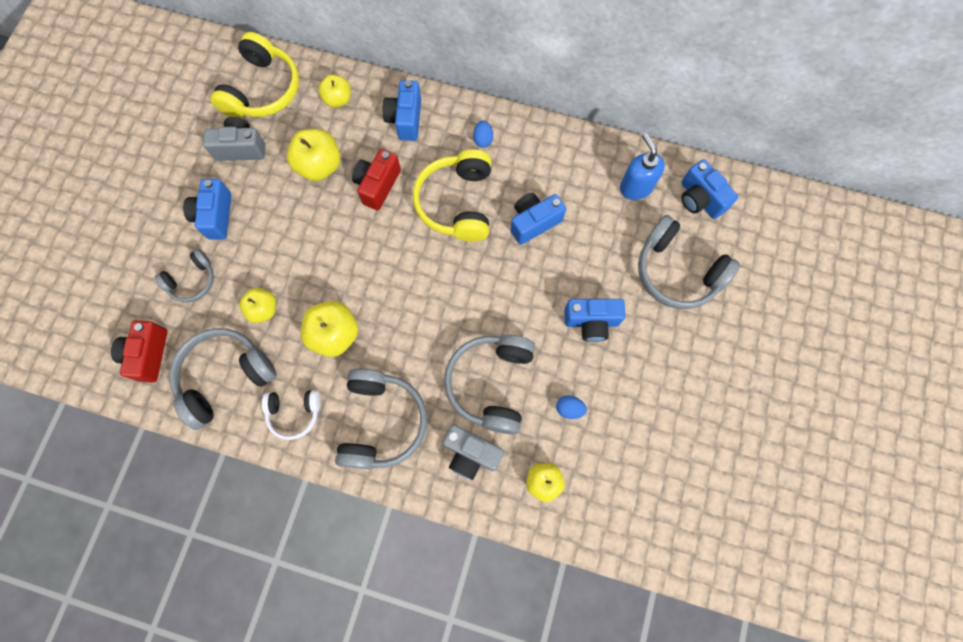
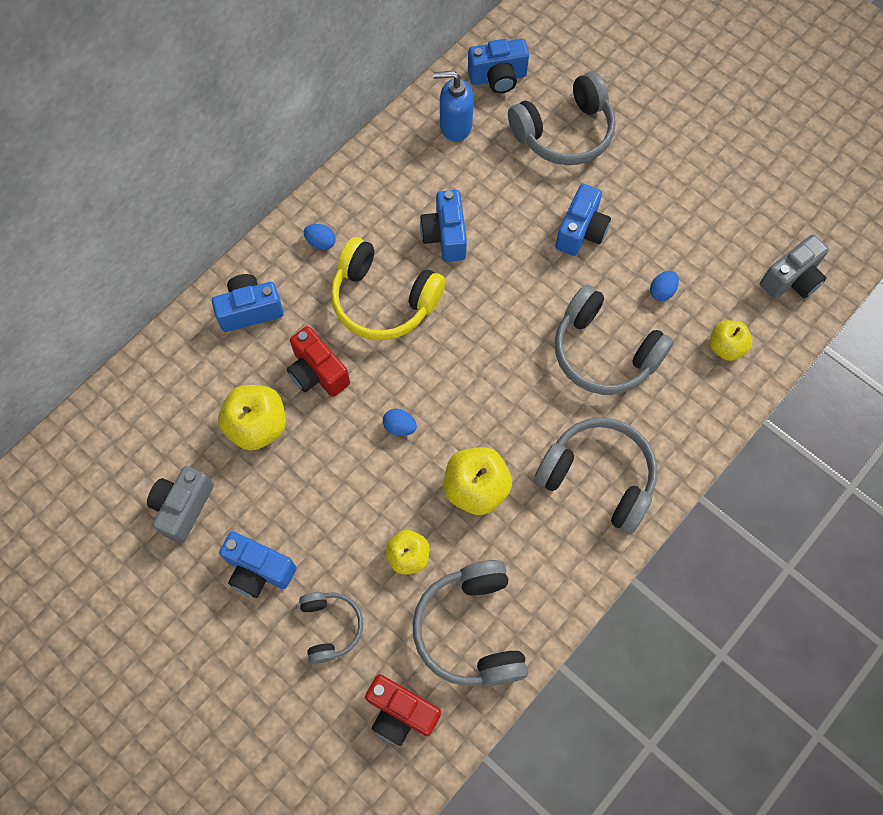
camera: 65 degrees left, 5 degrees down
yellow headphones [211,32,299,118] -> none
white headphones [262,390,321,440] -> none
yellow apple [318,75,351,108] -> none
blue camera [383,80,421,141] -> blue camera turned 135 degrees clockwise [212,274,284,332]
grey camera [442,425,504,480] -> grey camera moved to [760,235,829,299]
none -> blue egg [383,408,417,436]

